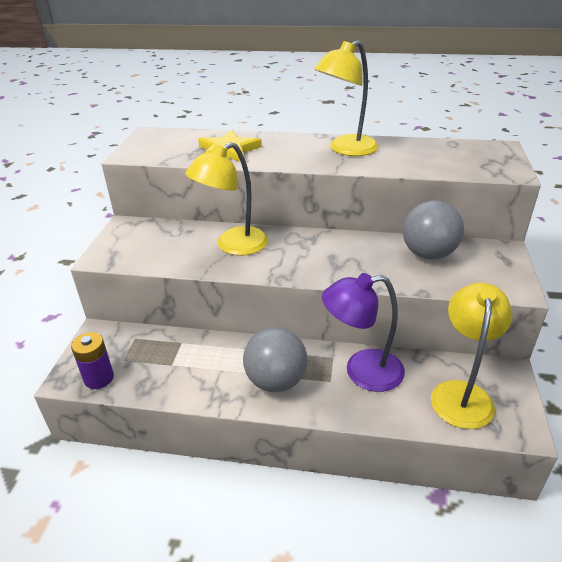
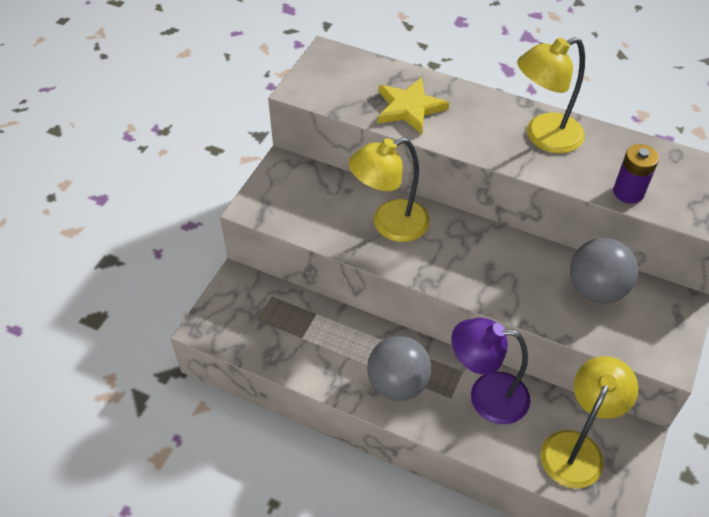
camera: 15 degrees right, 15 degrees up
purple battery [71,332,114,389] -> purple battery moved to [613,144,659,204]

